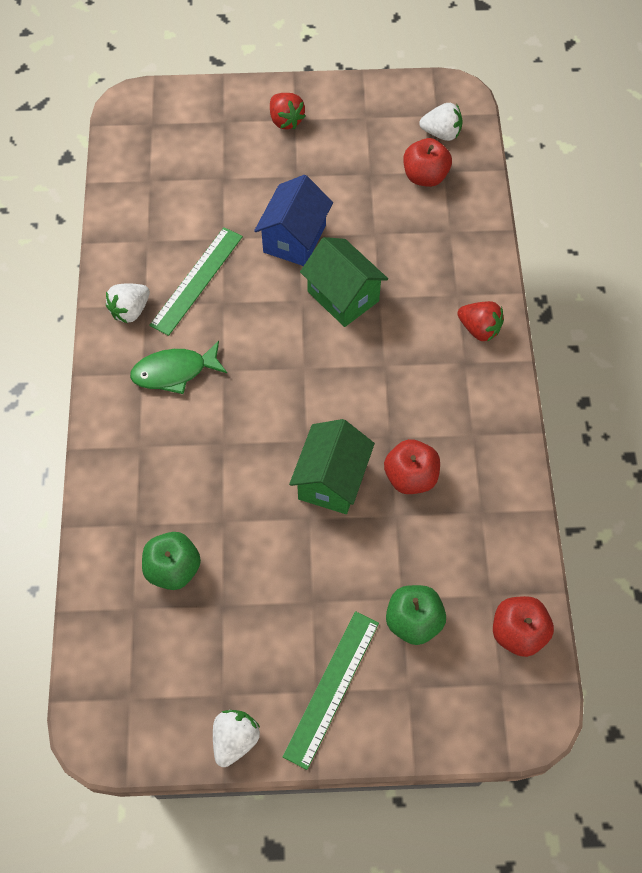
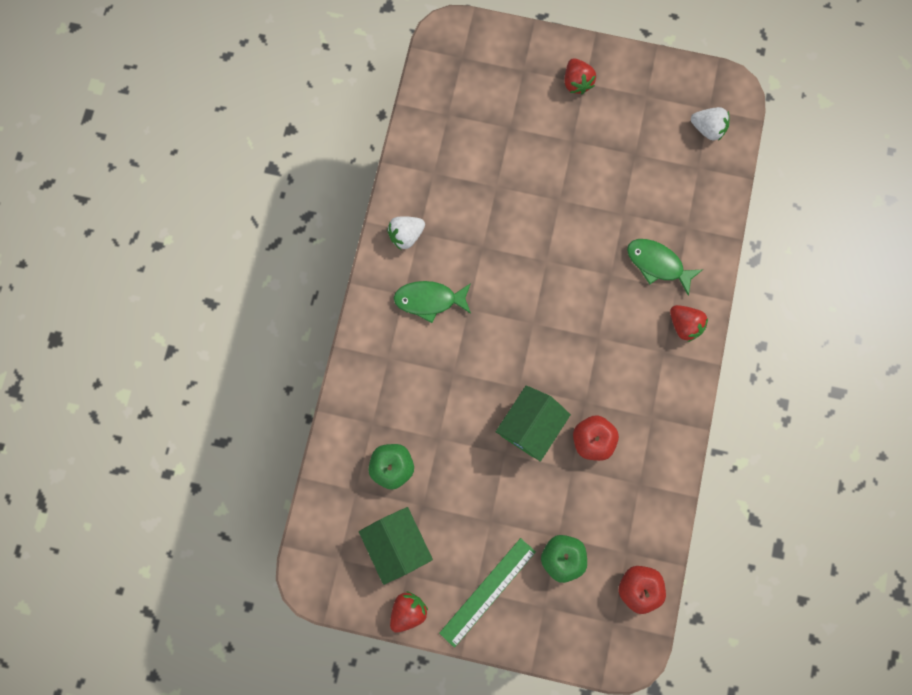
camera: 15 degrees right, 15 degrees up
green ruler [149,227,243,336] -> none
white strawberry [213,710,260,767] -> red strawberry [390,591,428,633]
blue house [254,175,333,266] -> none
green house [300,237,388,327] -> green house moved to [359,507,433,585]
red apple [403,138,452,187] -> none
none -> green fish [627,239,702,296]

